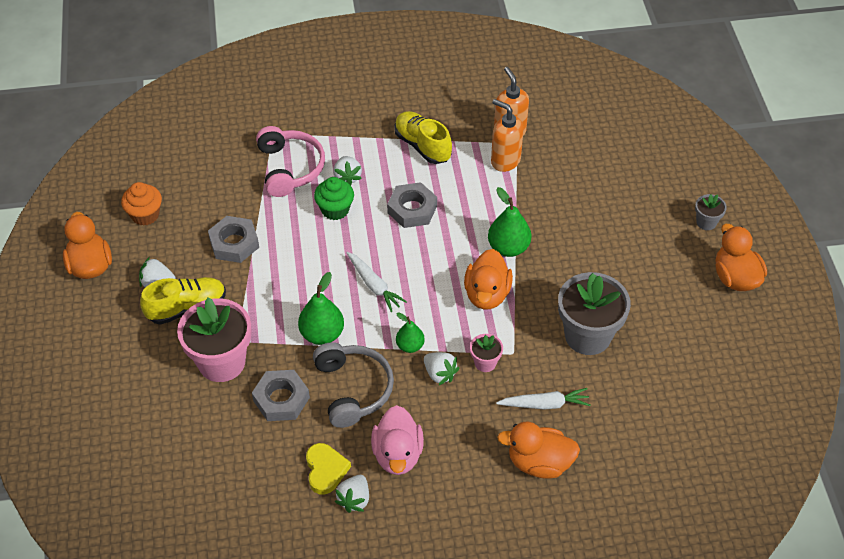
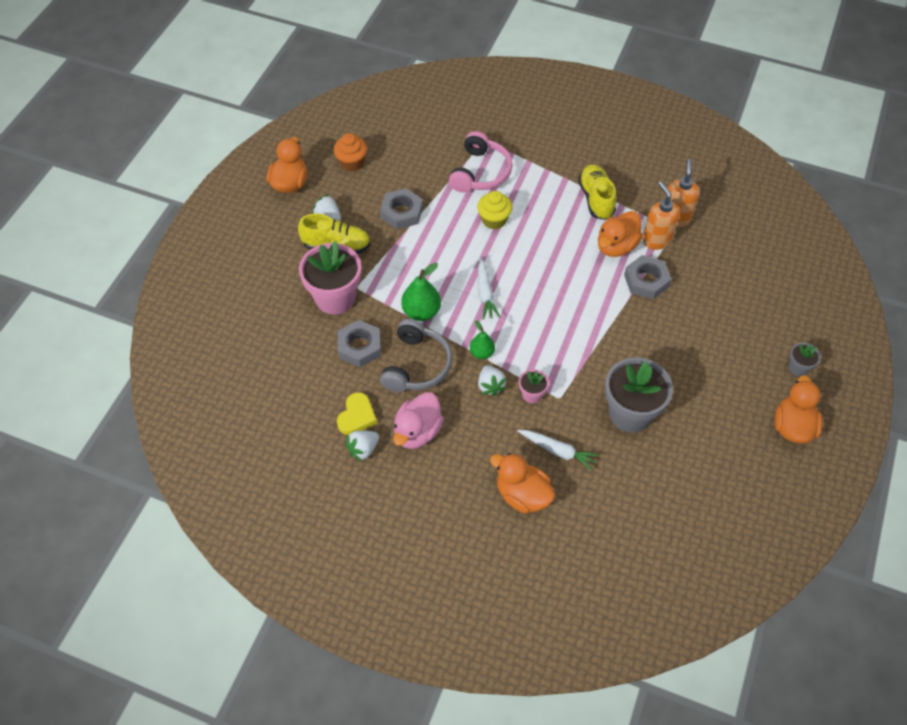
camera: 30 degrees right, 5 degrees up
green cupcake [314,177,354,220] -> yellow cupcake [477,191,512,229]
white strawberry [333,156,362,185] -> none
grey nut [387,182,437,228] -> grey nut moved to [624,255,671,299]
orange duck [464,249,513,310] -> orange duck moved to [598,211,643,257]
green pear [488,187,531,257] -> none

